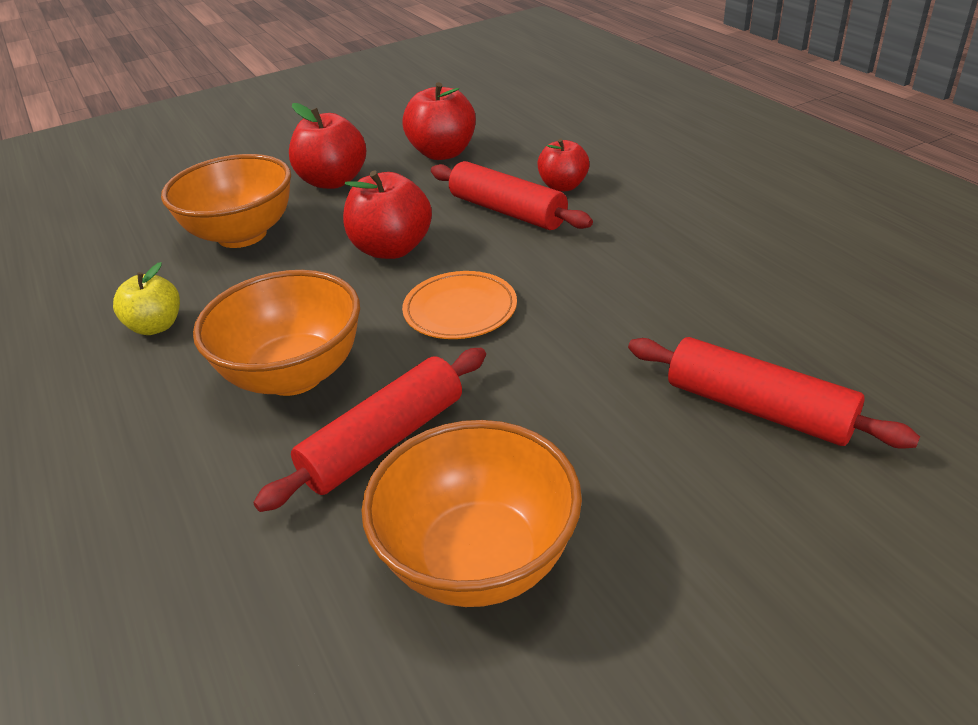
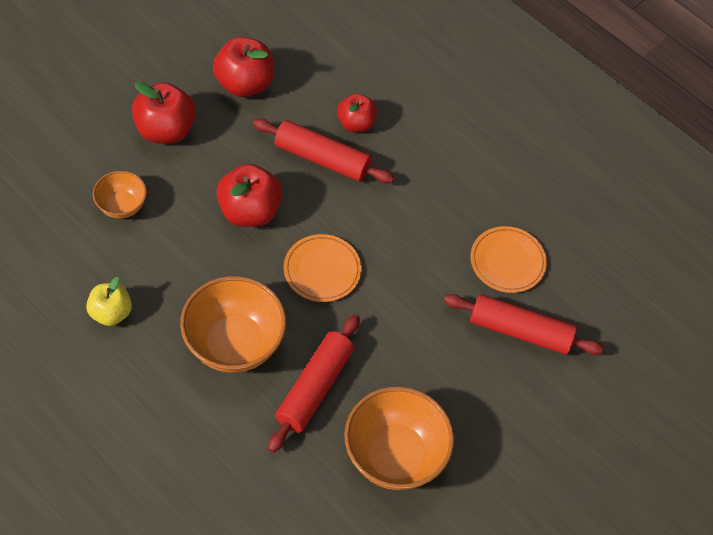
camera: 25 degrees left, 20 degrees up
orange bowl [161,154,291,248] -> orange bowl [93,171,147,219], size x0.54
none -> orange plate [470,226,547,293]

